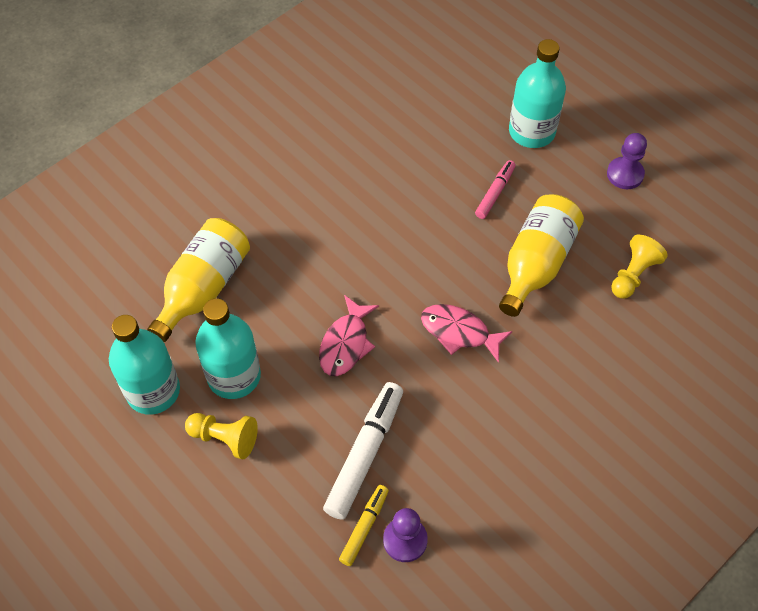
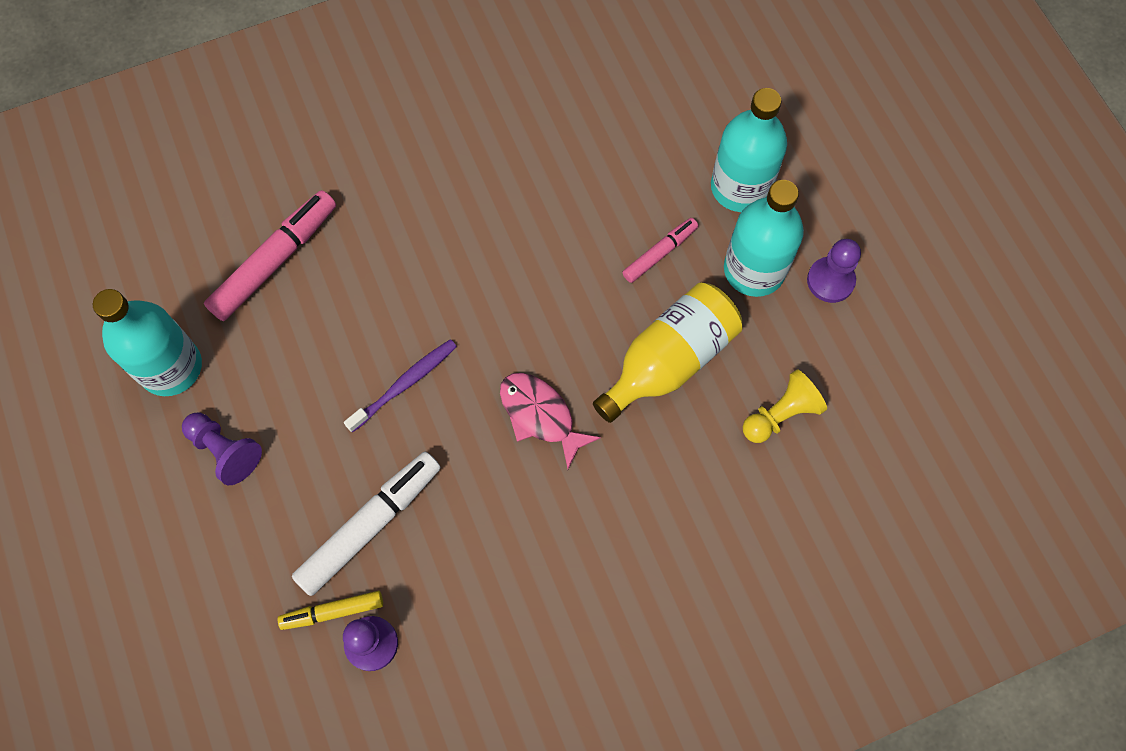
camera: 20 degrees right, 10 degrees up
yellow bottle [147,218,250,342] -> pink marker [204,190,336,321]
yellow pawn [185,413,258,459] -> purple pawn [182,412,262,485]
turquoise bottle [195,298,261,399] -> turquoise bottle moved to [724,180,804,297]
pink fish [319,295,379,376] -> purple toothbrush [344,339,457,433]
yellow marker [339,485,389,566] -> yellow marker turned 150 degrees counterclockwise [278,591,383,630]

